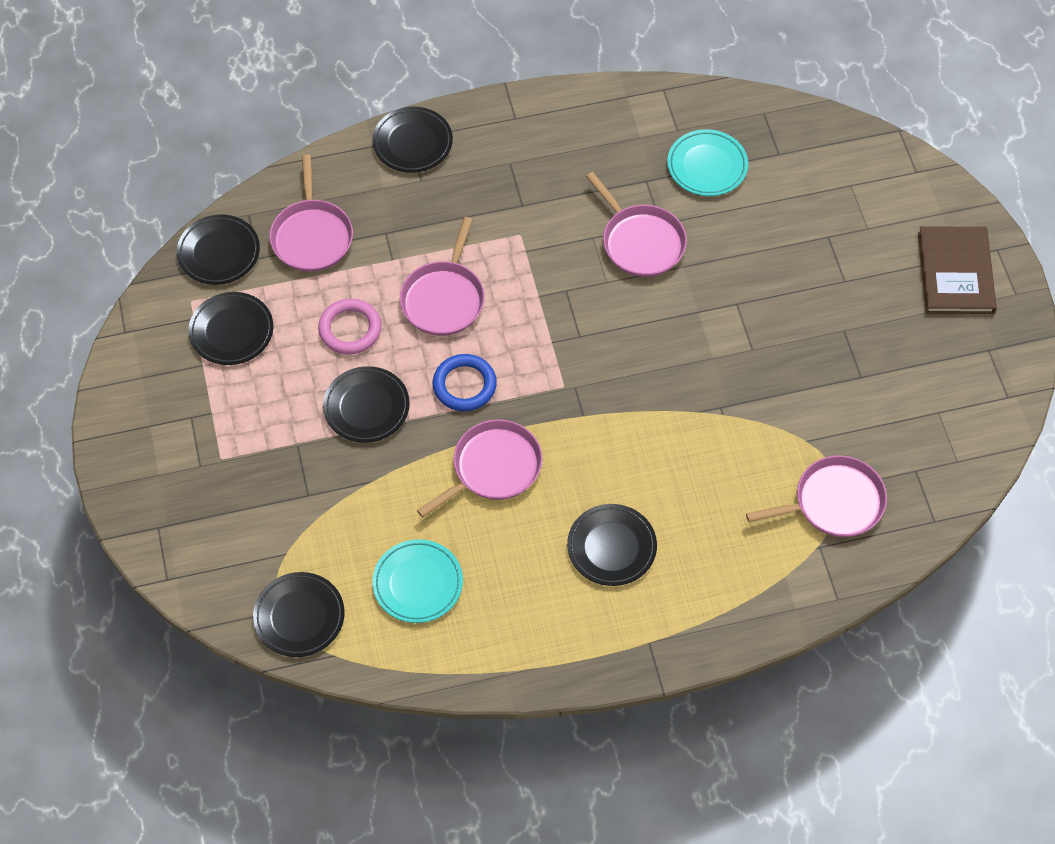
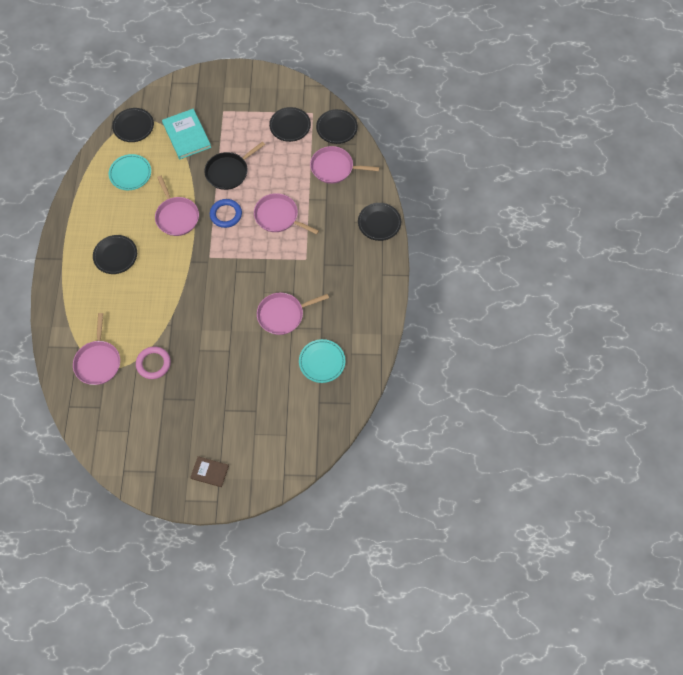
camera: 105 degrees right, 5 degrees up
pink ring [318,299,381,354] -> pink ring moved to [136,346,171,379]
black plate [323,366,410,443] -> black pan [204,142,265,190]
brown book [918,226,997,314] -> brown book [190,456,229,487], size x0.58
none -> turquoise book [162,109,211,159]

